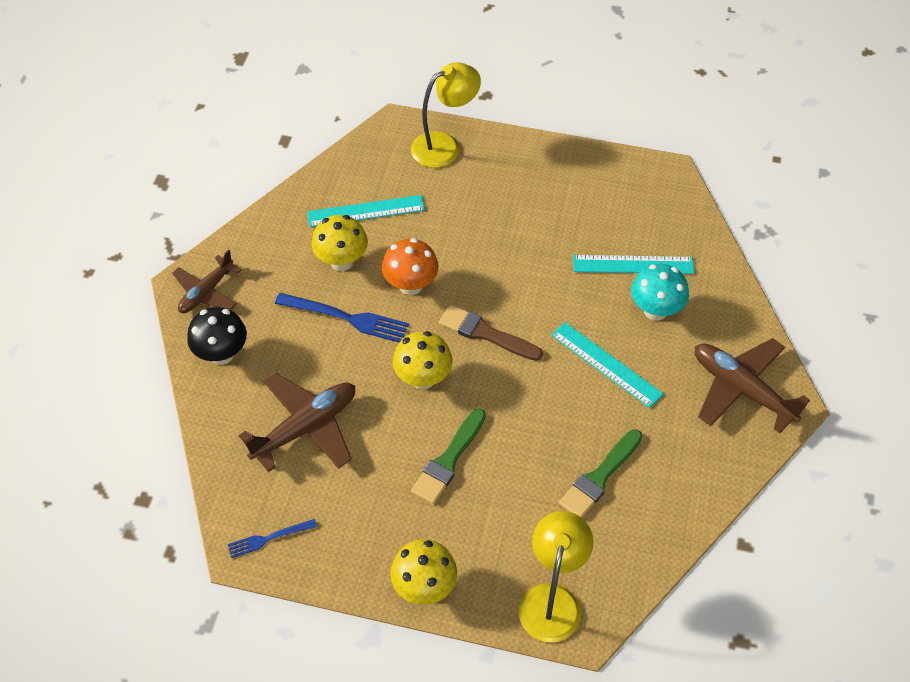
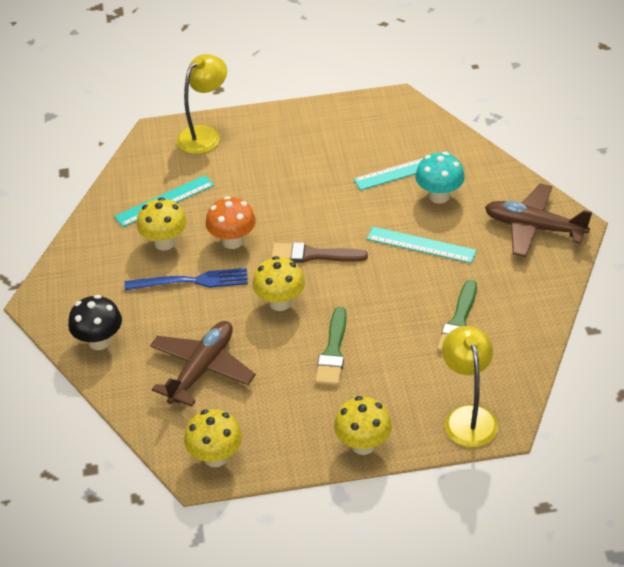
camera: 20 degrees left, 10 degrees down
brown plane [172,250,242,313] -> none
blue fork [228,519,317,558] -> yellow mushroom [184,409,242,467]

